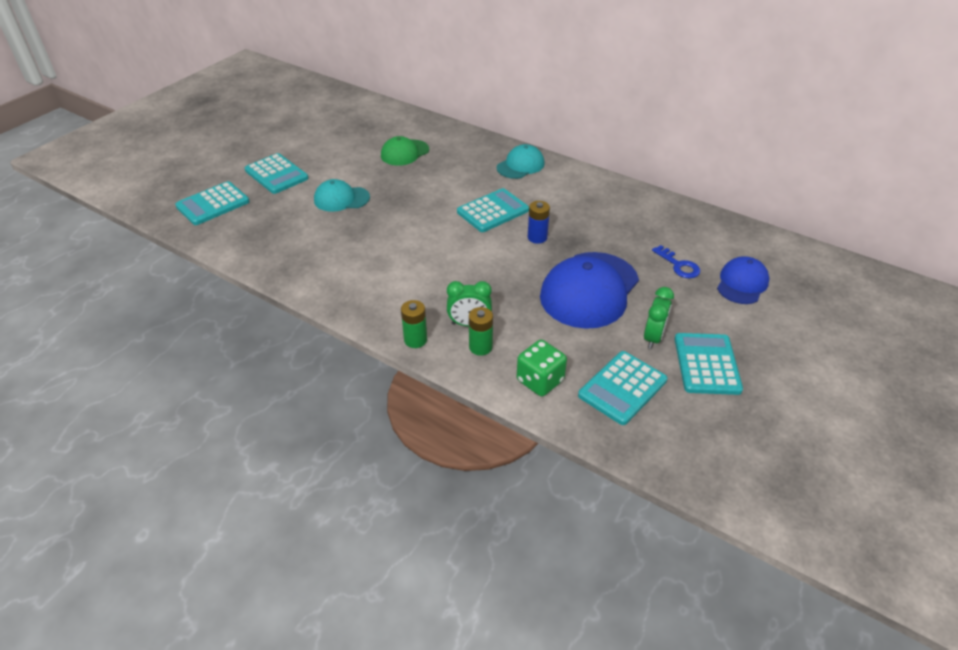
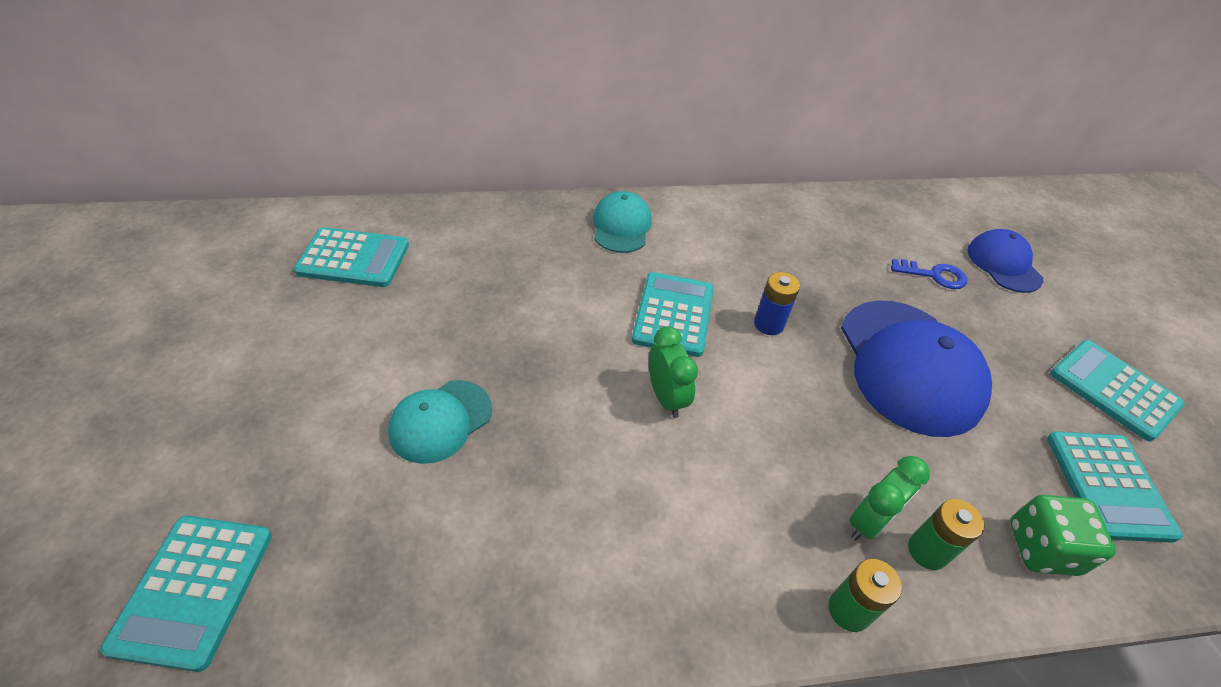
camera: 45 degrees left, 5 degrees up
turquoise calculator [245,153,309,194] -> turquoise calculator moved to [294,227,409,287]
green cap [381,136,429,166] -> none
green clock [644,287,674,349] -> green clock moved to [649,326,698,418]

